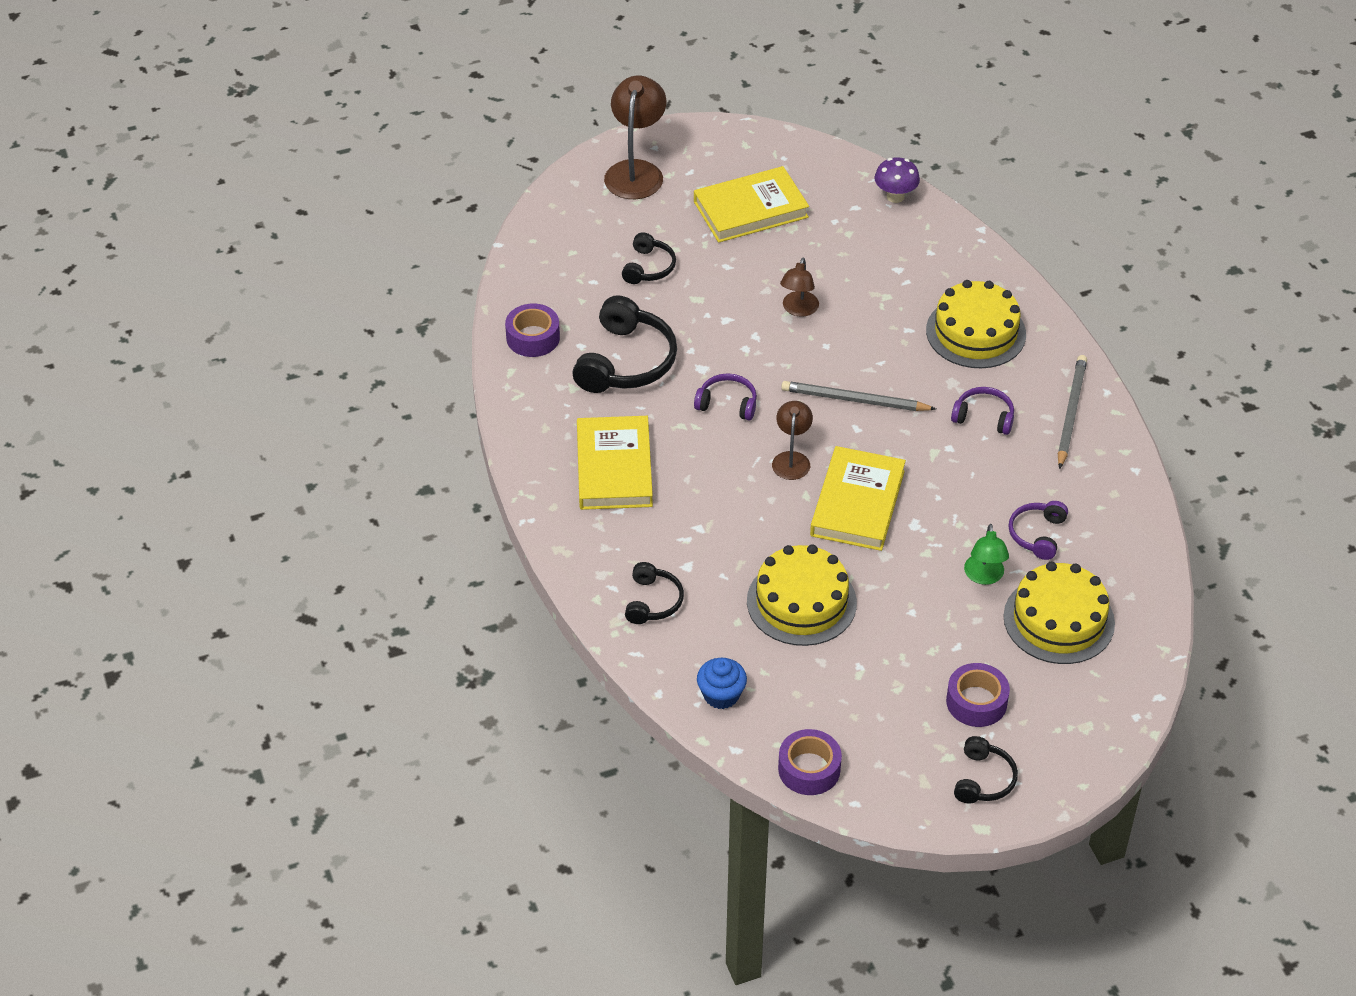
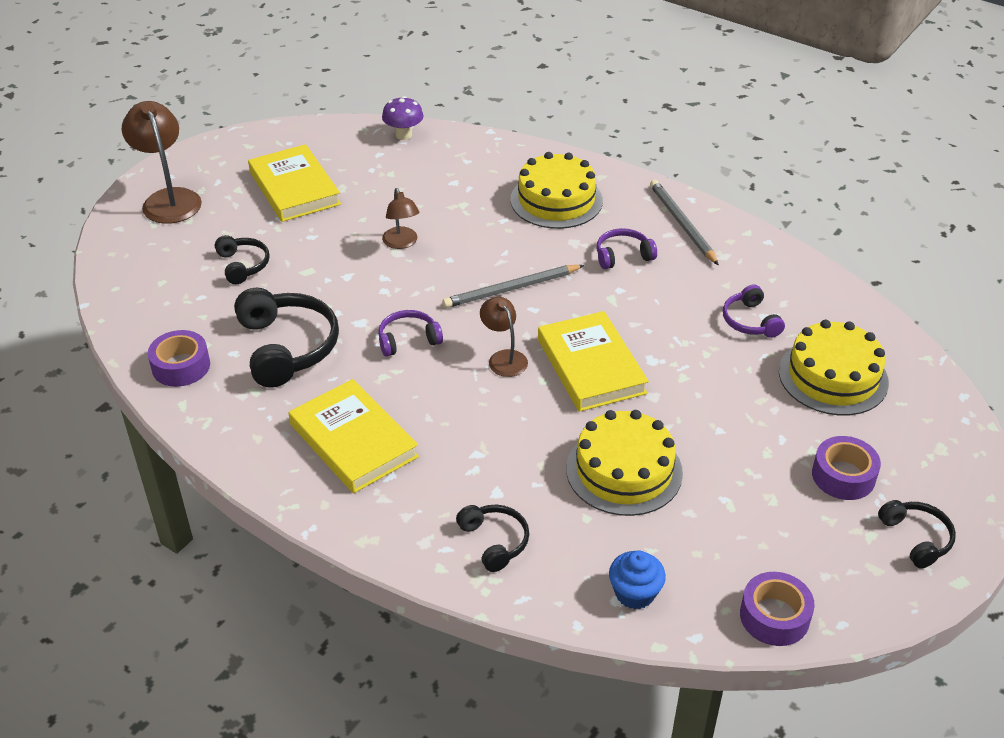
camera: 35 degrees left, 5 degrees down
yellow book [694,166,809,243] -> yellow book turned 60 degrees counterclockwise [248,144,341,222]
green lamp [964,524,1009,585] -> none

